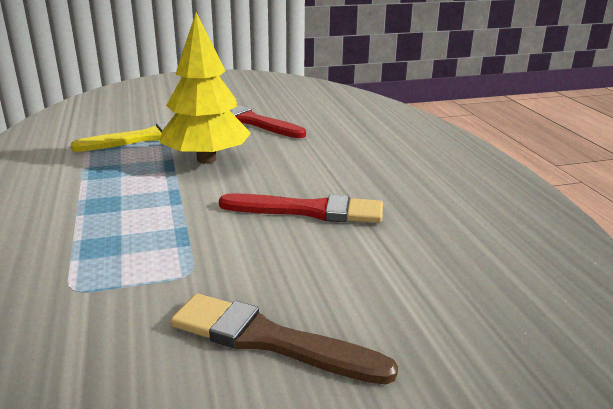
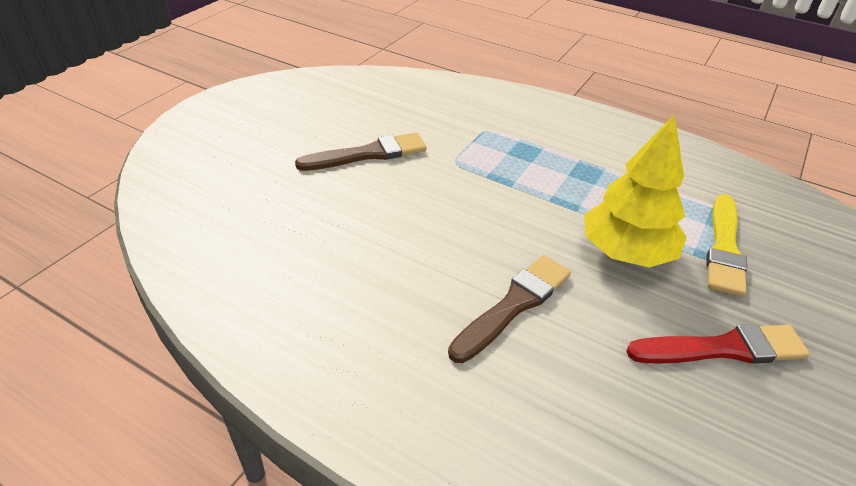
camera: 135 degrees right, 15 degrees up
red brush [219,193,383,223] -> none
none -> brown brush [448,255,571,363]

